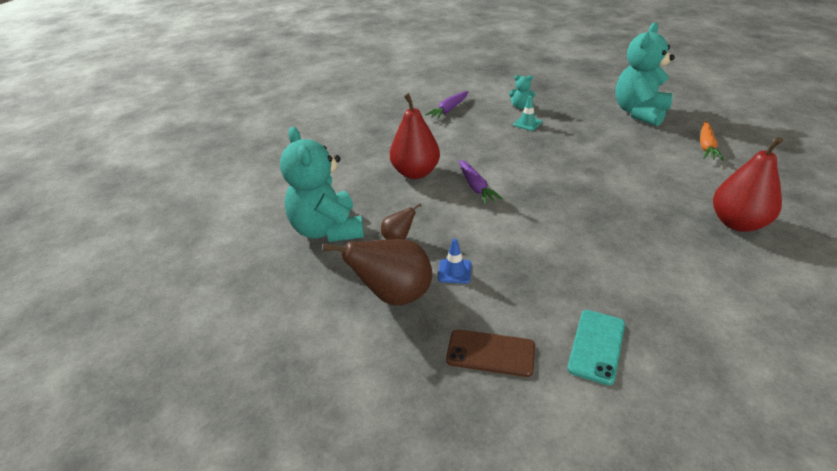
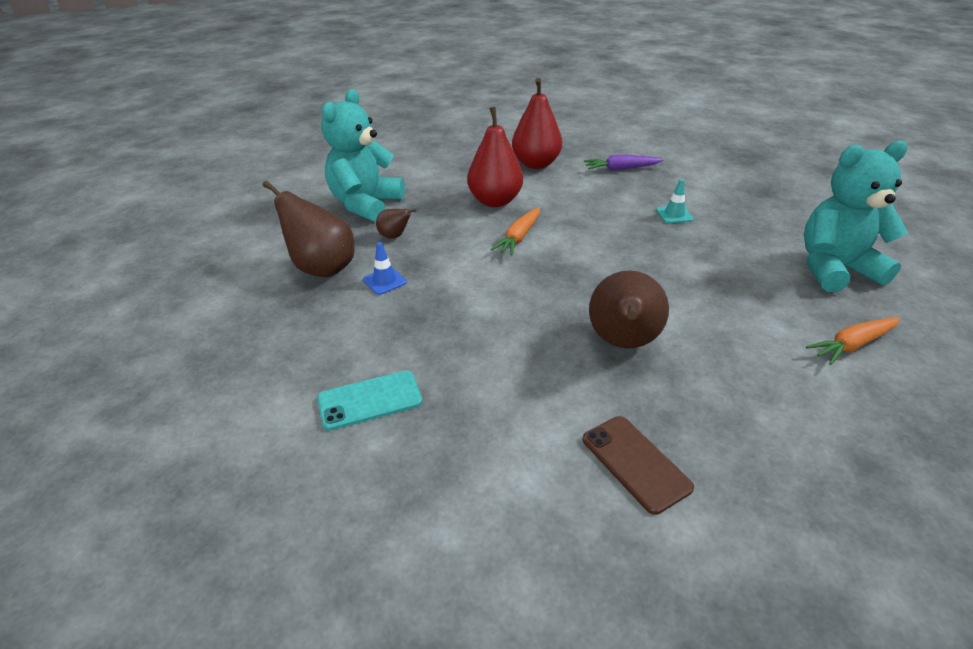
camera: 45 degrees right, 0 degrees up
brown phone [446,329,535,377] -> brown phone moved to [583,416,694,515]
purple carrot [459,160,503,205] -> orange carrot [491,207,540,255]
turquoise teddy bear [509,75,535,109] -> none
red pear [713,137,783,232] -> red pear moved to [512,78,562,169]
none -> brown pear [589,270,669,348]

